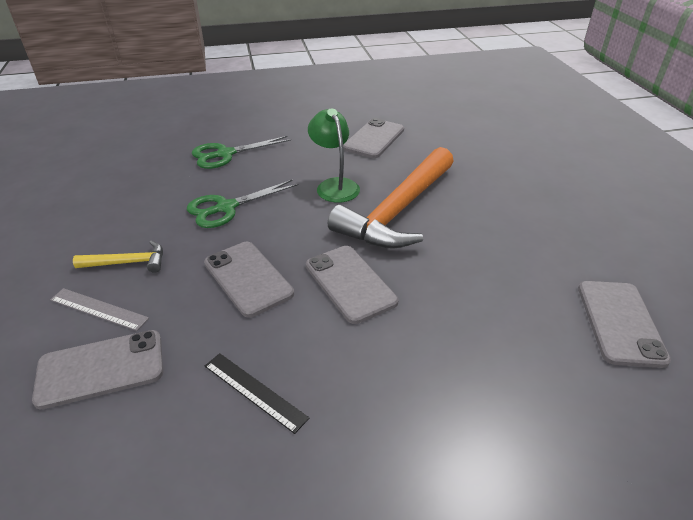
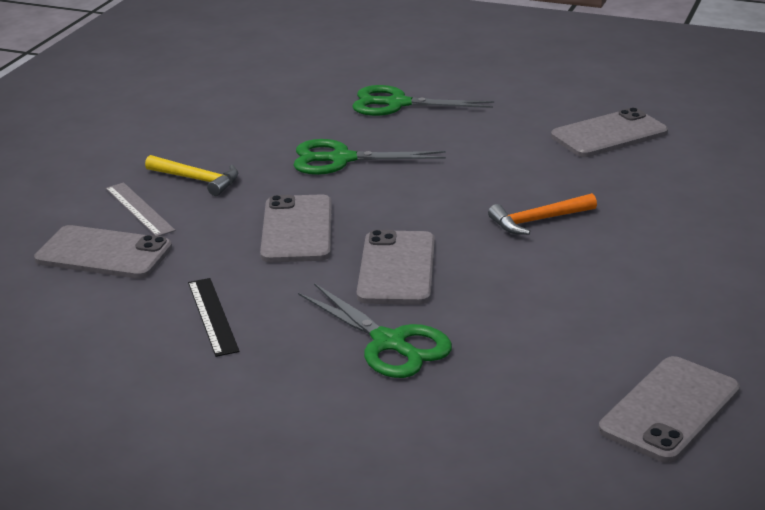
camera: 35 degrees right, 10 degrees down
green lamp [308,108,360,203] -> none
orange hammer [328,147,454,249] -> orange hammer [488,193,597,235], size x0.44
none -> green scissors [298,283,452,378]

